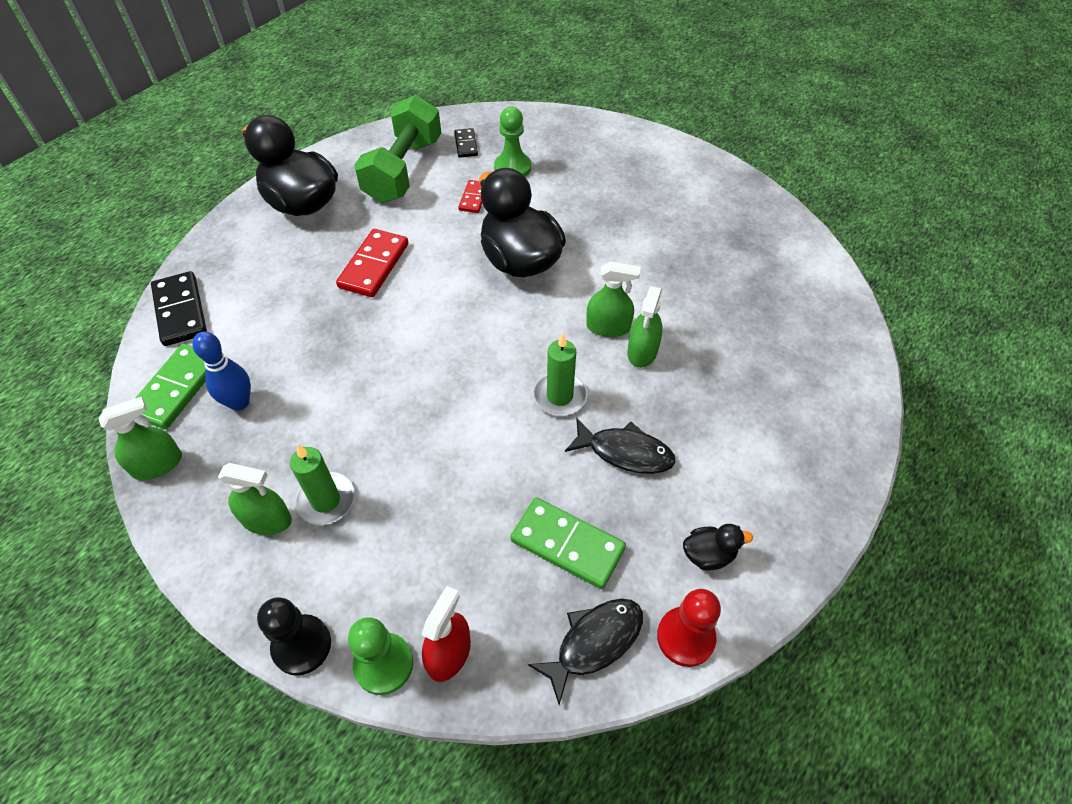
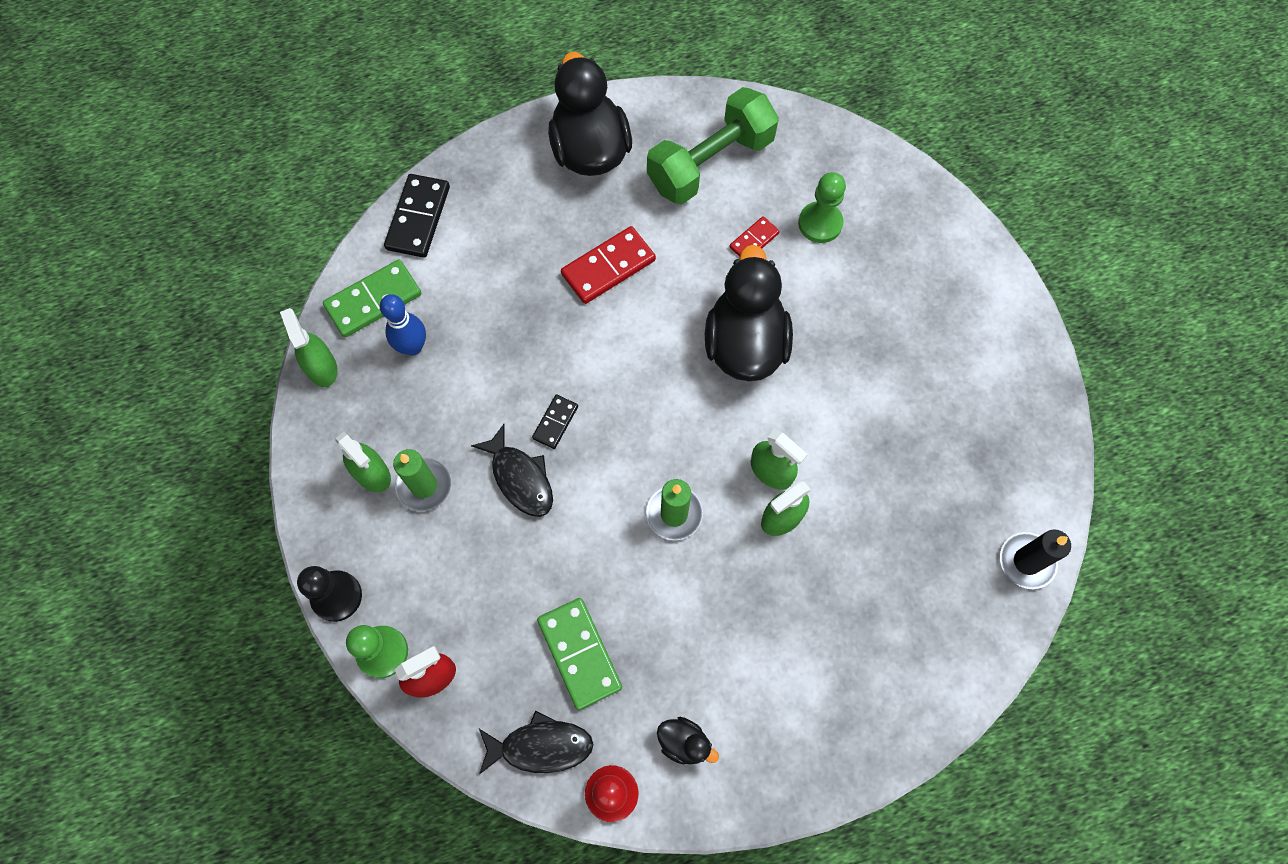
camera: 35 degrees right, 15 degrees up
green spray bottle [98,397,182,480] -> green spray bottle turned 120 degrees counterclockwise [280,308,338,387]
black domino [454,128,478,158] -> black domino moved to [532,394,578,449]
black fish [565,418,676,474] -> black fish moved to [471,424,553,517]
none -> black candle [1000,529,1071,589]

